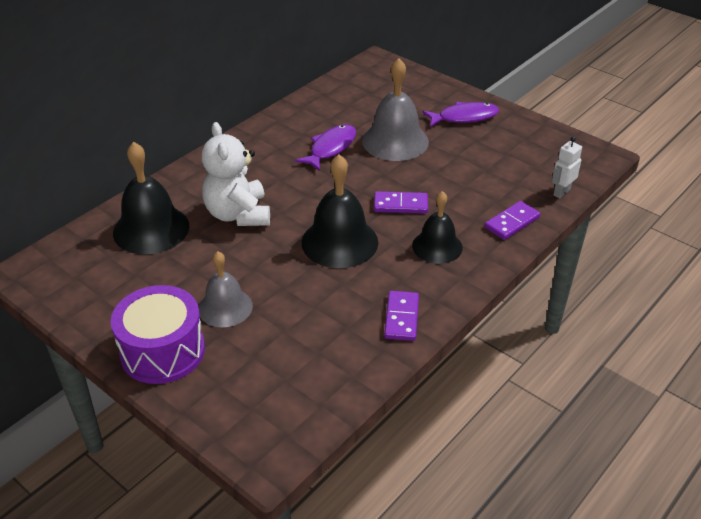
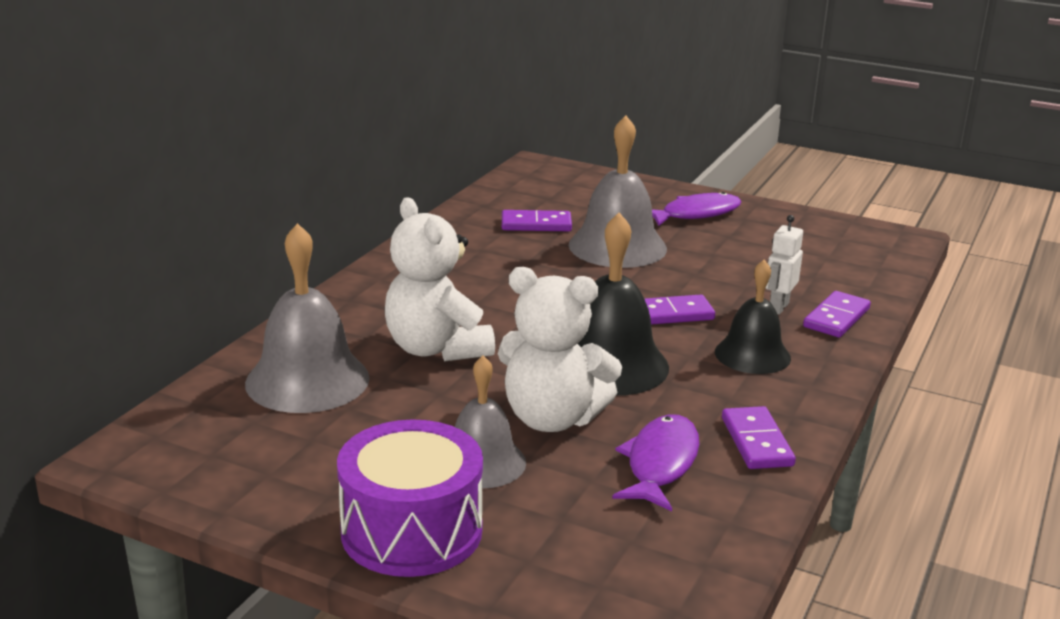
camera: 15 degrees left, 15 degrees down
black bell [113,142,189,254] -> grey bell [245,223,370,413]
purple fish [295,124,356,171] -> purple fish moved to [612,414,700,511]
white robot [552,137,582,199] -> white robot moved to [766,215,803,315]
none -> white teddy bear [498,267,622,432]
none -> purple domino [502,210,572,231]

